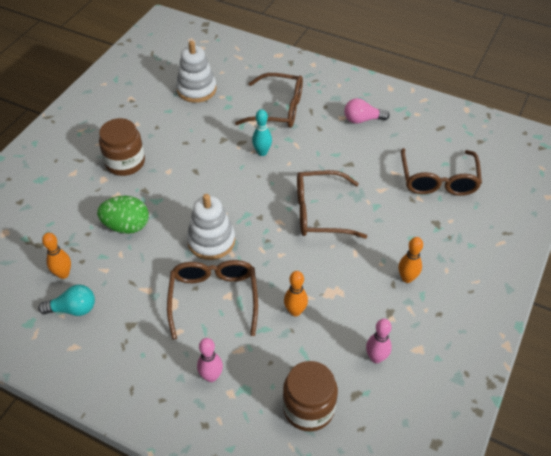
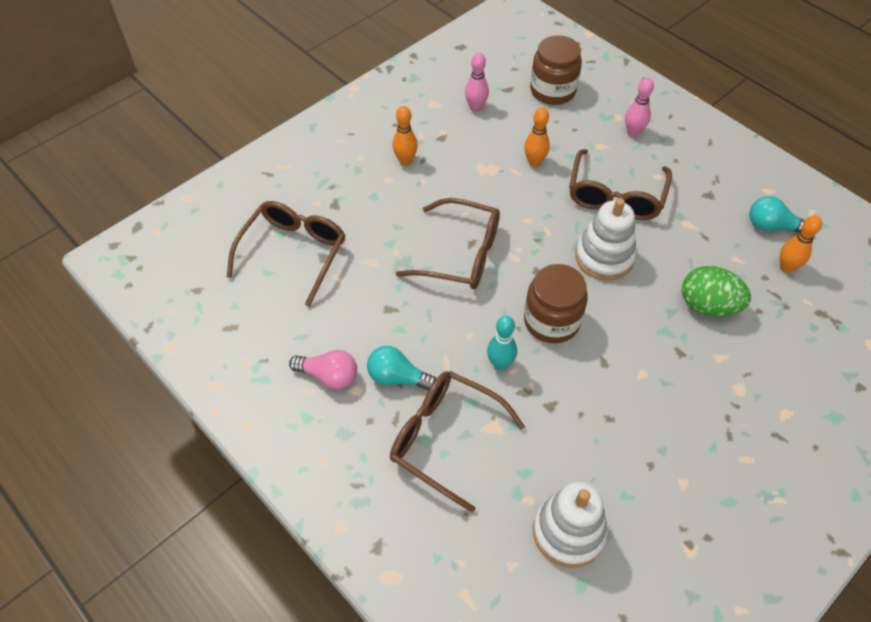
camera: 160 degrees left, 5 degrees up
brown jar [99,118,145,176] -> brown jar moved to [524,264,588,343]
none -> turquoise light bulb [367,346,436,391]

